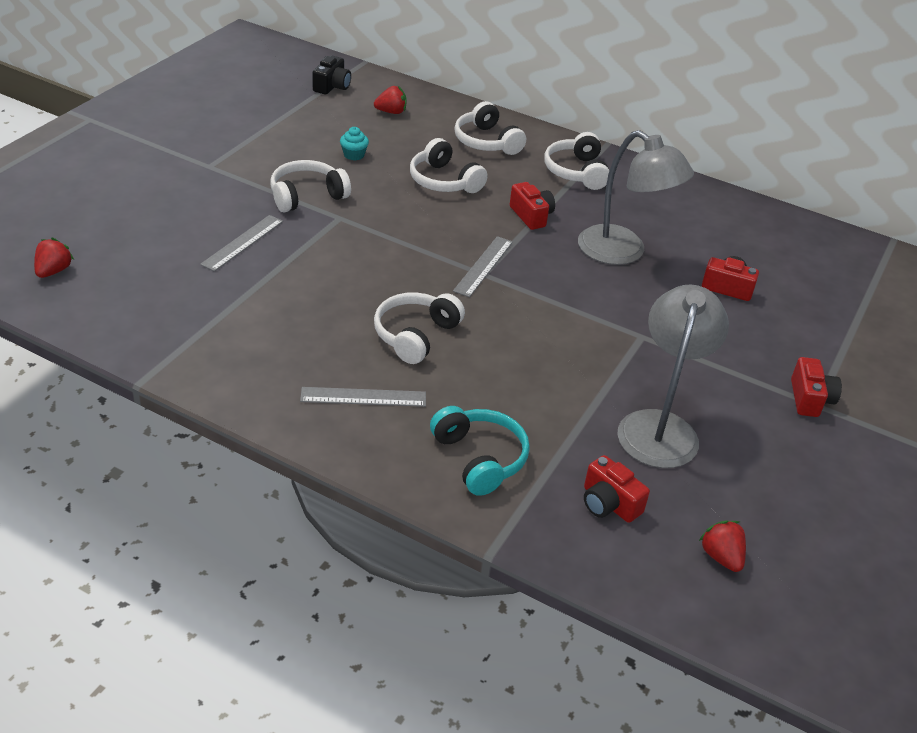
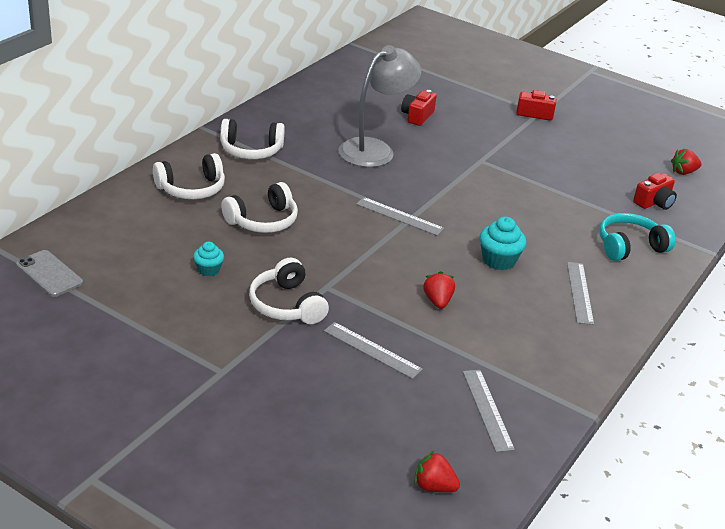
camera: 85 degrees left, 5 degrees down
black camera [312,55,351,95] -> grey phone [16,250,83,297]
red strawberry [374,86,407,114] -> red strawberry moved to [423,271,455,309]
white headphones [374,293,465,364] -> turquoise cupcake [479,217,526,270]
red camera [510,182,555,230] -> none
grey lamp [617,285,729,468] -> none
none -> grey ruler [463,370,515,452]

